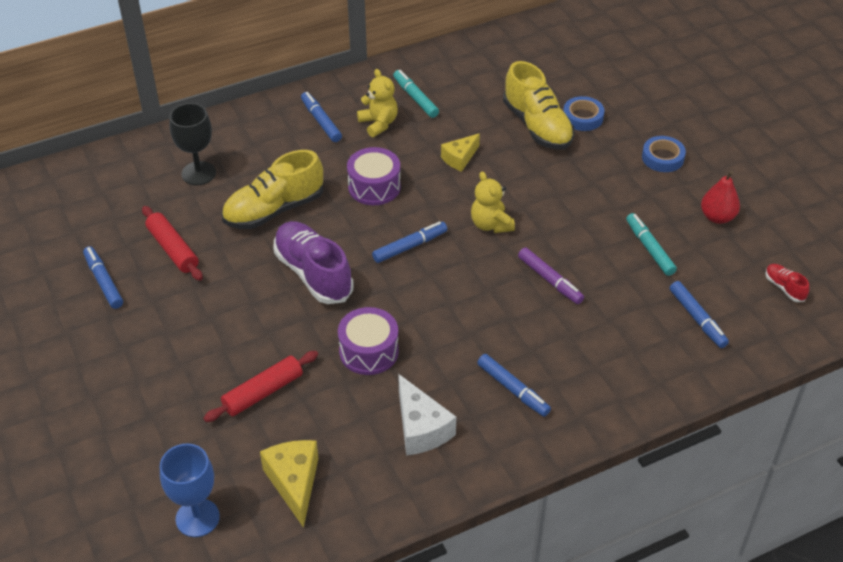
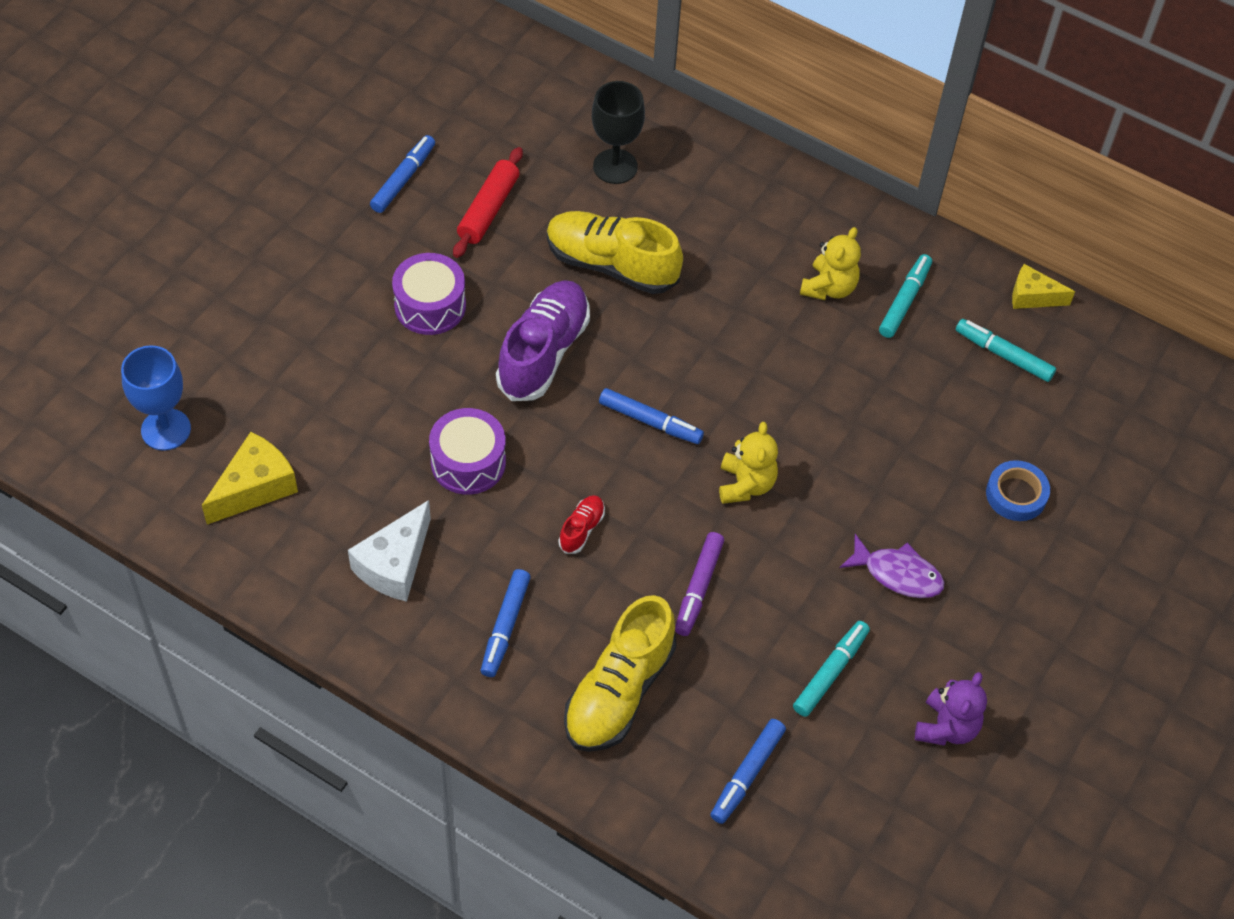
camera: 55 degrees right, 10 degrees up
red rolling pin [203,351,318,422] -> none
blue marker [301,92,342,142] -> none
purple drum [347,147,401,205] -> purple drum moved to [392,253,466,335]
yellow cheese [441,133,480,172] -> yellow cheese moved to [1012,264,1075,309]
yellow teddy bear [471,171,515,233] -> yellow teddy bear turned 150 degrees clockwise [719,422,778,504]
yellow shoe [503,61,574,150] -> yellow shoe moved to [564,595,677,752]
blue tape [642,136,686,172] -> none
red pear [701,171,740,224] -> purple teddy bear [915,672,987,746]
red shoe [765,264,810,302] -> red shoe moved to [558,495,605,554]
none -> purple fish [840,534,945,598]
none -> turquoise marker [956,319,1056,382]

